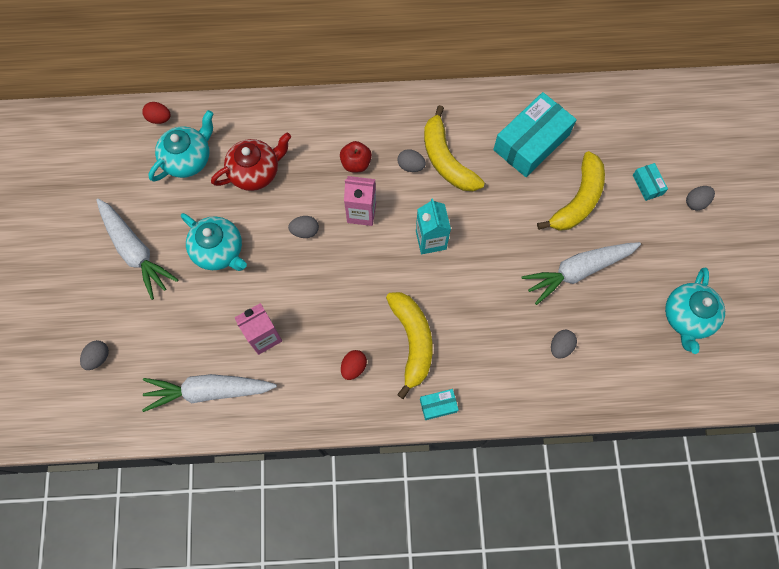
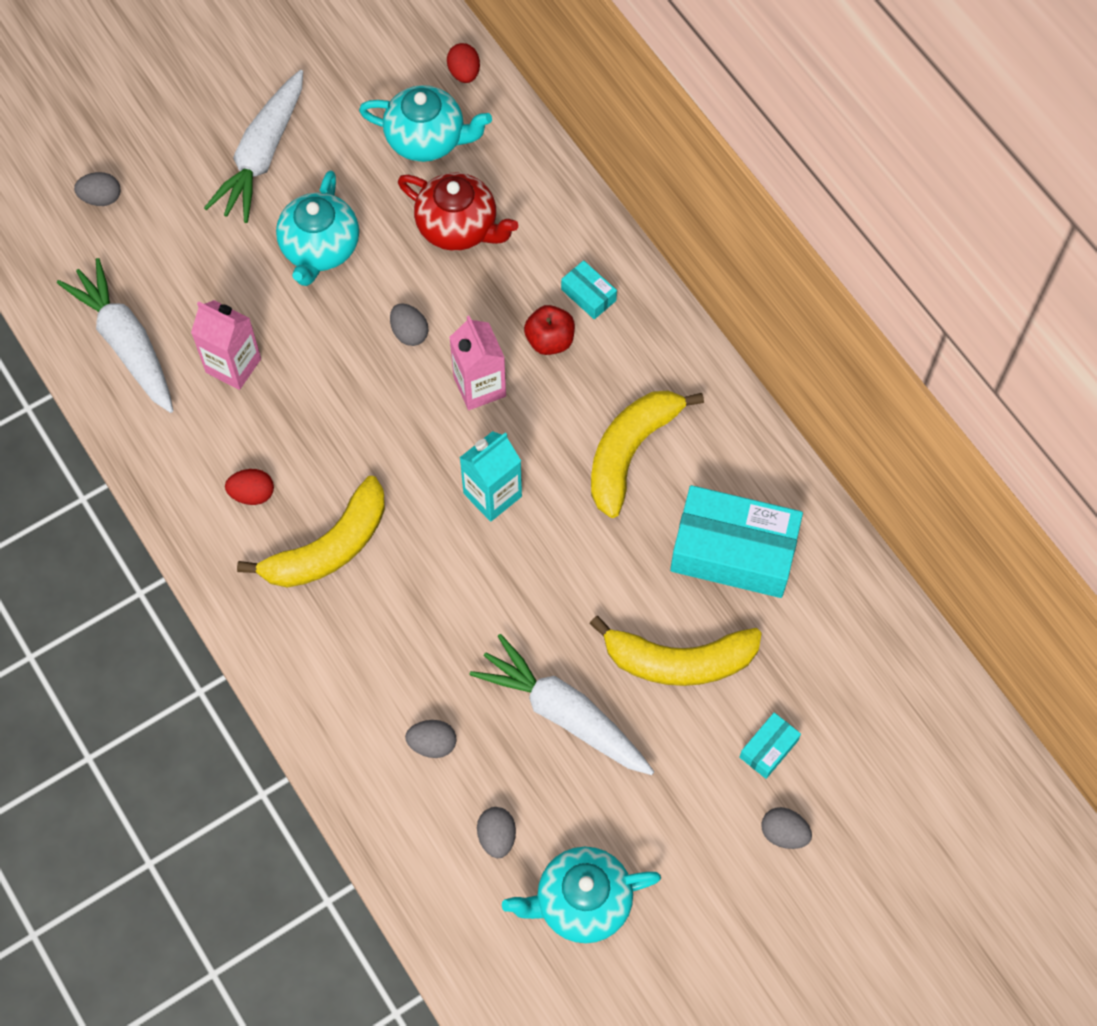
camera: 60 degrees right, 5 degrees down
grey egg [397,149,426,172] -> grey egg moved to [477,807,516,858]
turquoise box [420,389,459,420] -> turquoise box moved to [561,260,617,319]

